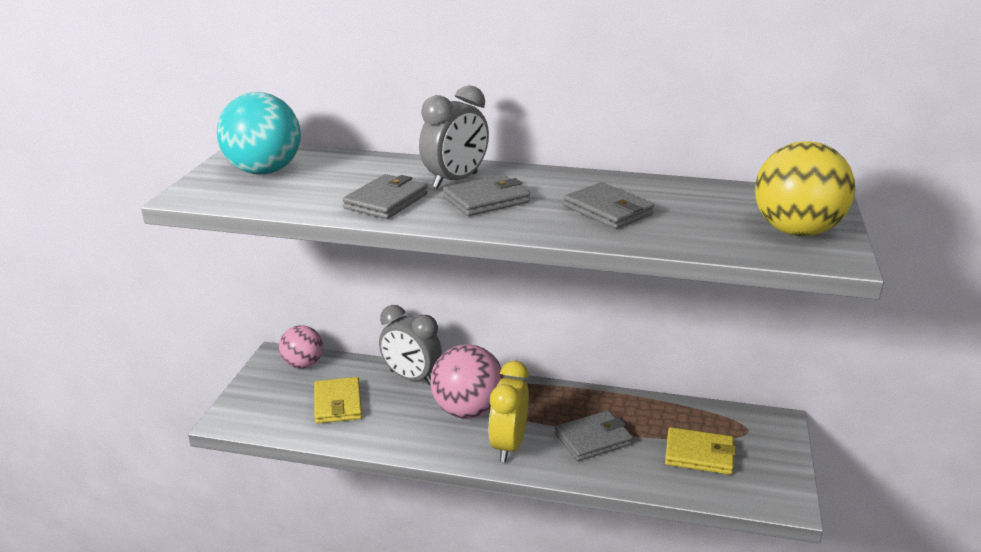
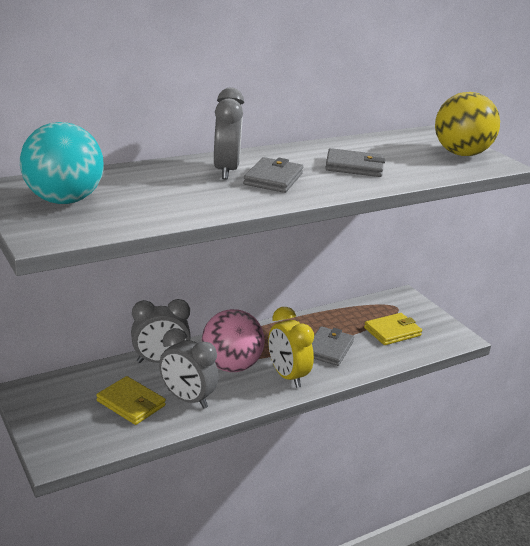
camera: 45 degrees left, 0 degrees up
pink ball [279,325,323,369] -> none
grey wallet [343,174,428,219] -> none
none -> grey clock [159,328,219,409]

